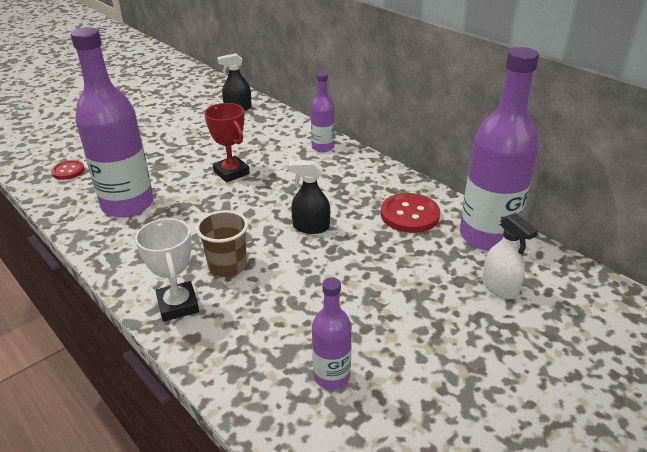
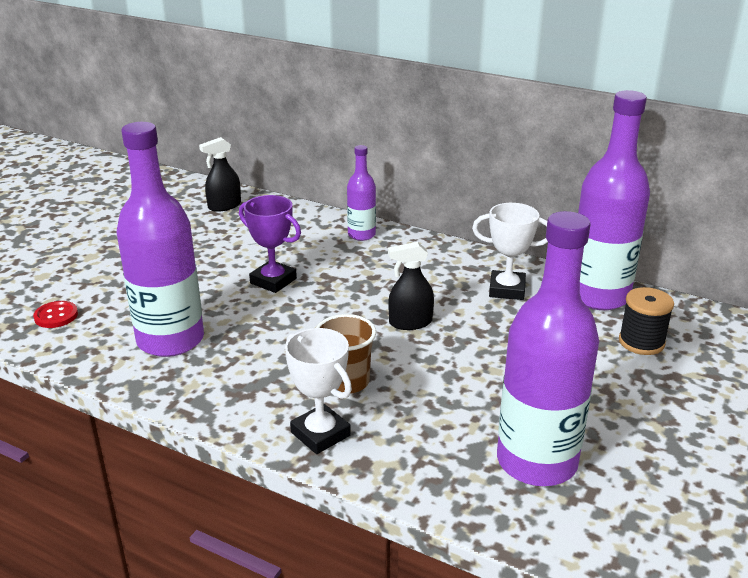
camera: 20 degrees left, 5 degrees down
red trophy [204,103,250,182] -> purple trophy [239,195,301,293]
purple bottle [312,277,352,389] -> purple bottle [497,211,599,486], size x1.97
red button [381,193,440,233] -> white trophy [472,203,548,300]
white spray bottle [482,213,538,299] -> black spool [619,287,674,355]

